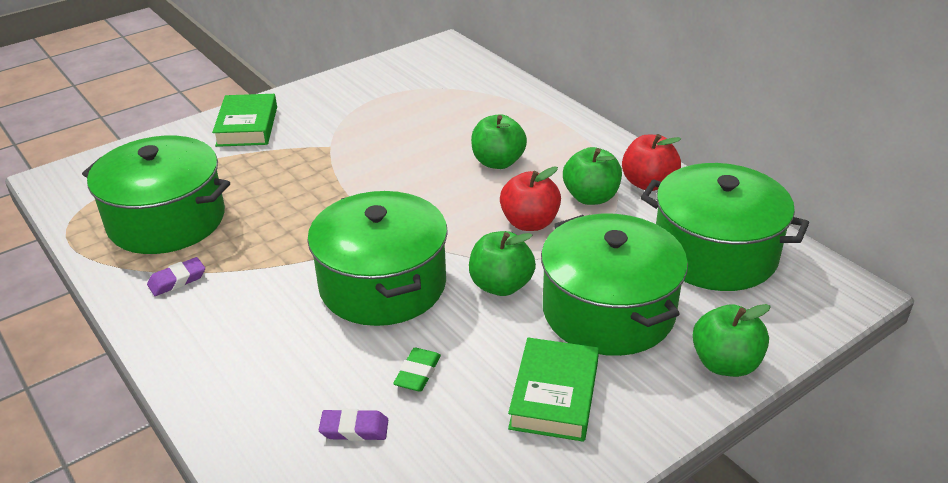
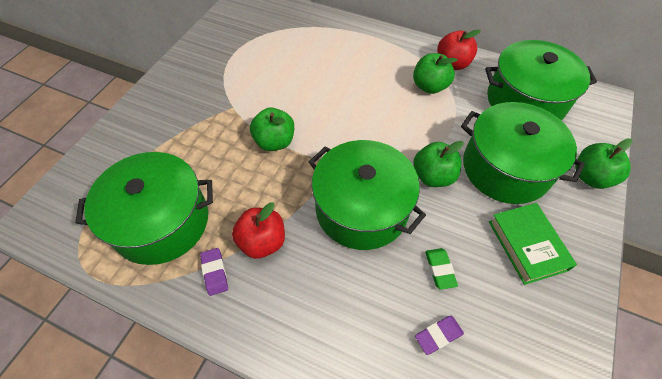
camera: 30 degrees left, 20 degrees up
purple eraser [147,257,205,296] -> purple eraser turned 45 degrees counterclockwise [200,248,228,296]
green book [212,94,277,147] -> none
green apple [471,114,527,169] -> green apple moved to [250,108,294,151]
red apple [500,166,561,231] -> red apple moved to [232,202,285,259]

